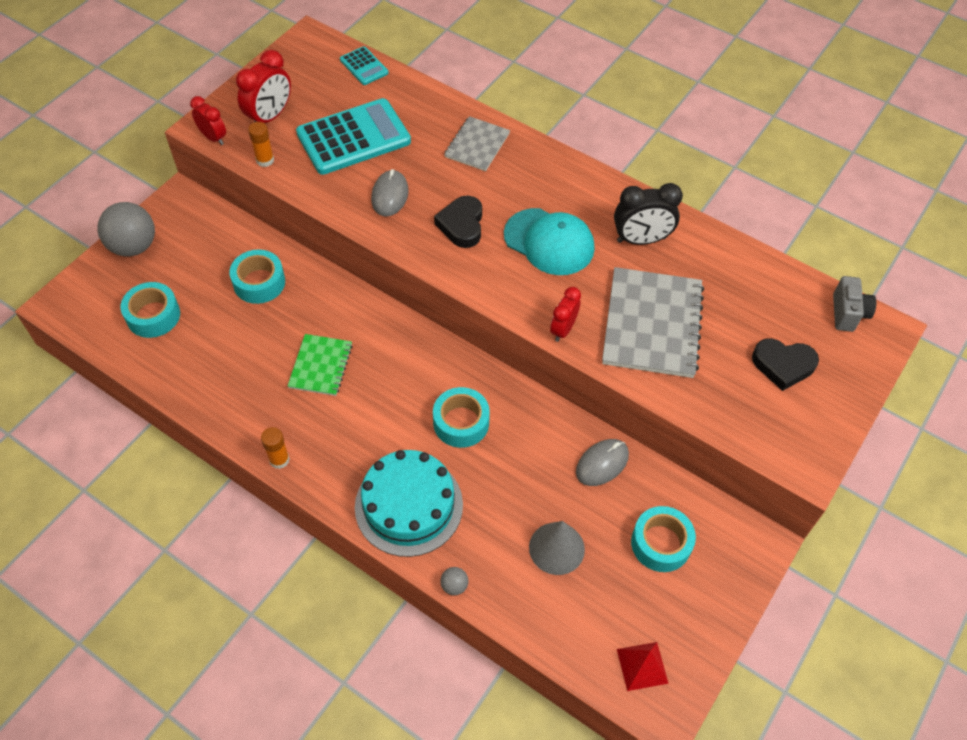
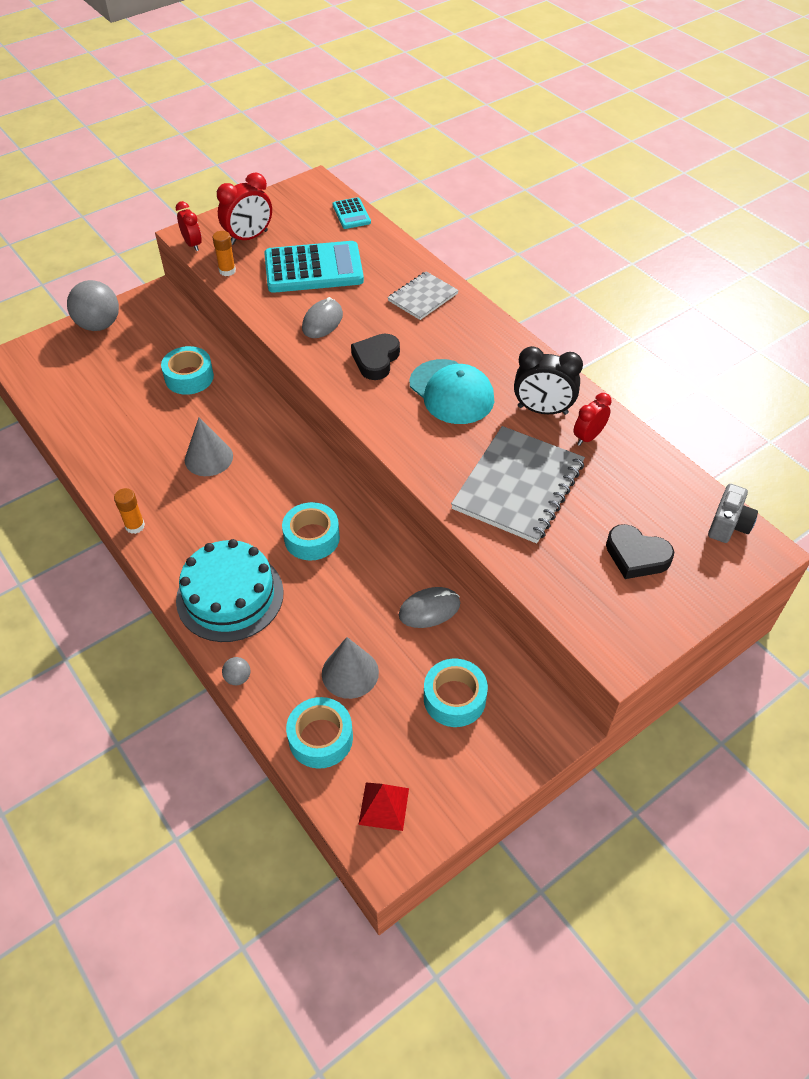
camera: 20 degrees right, 5 degrees down
turquoise tape [121,282,180,338] -> turquoise tape moved to [286,697,353,769]
green notebook [287,334,353,396] -> grey cone [185,417,233,476]
red clock [550,287,581,342] -> red clock moved to [573,393,612,446]

